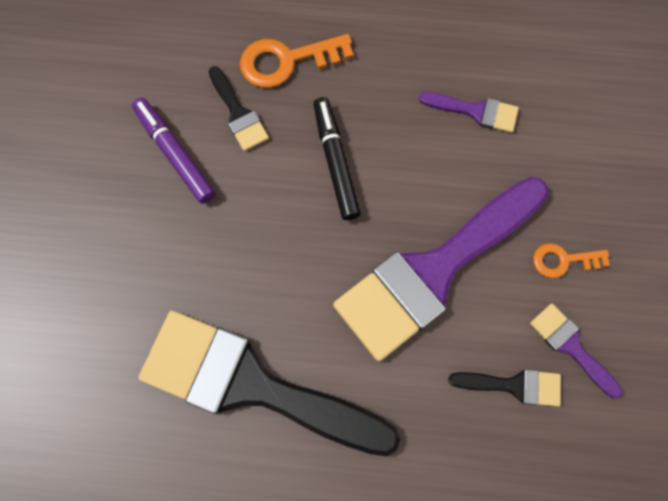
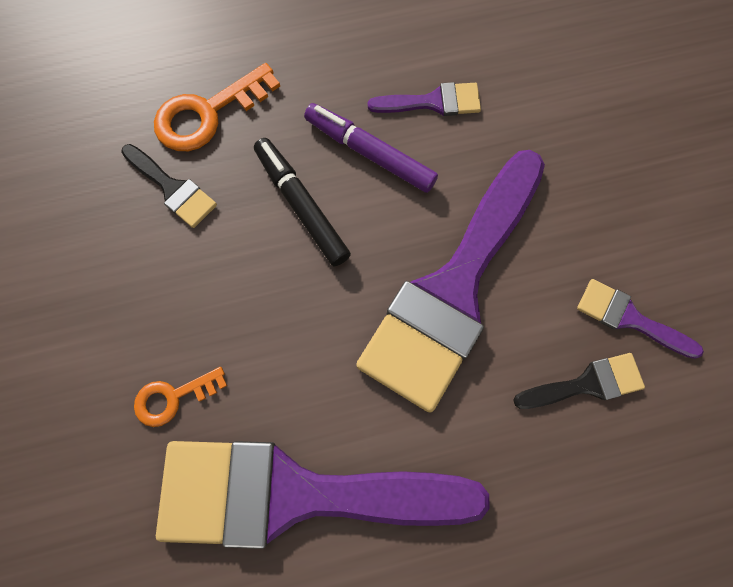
camera: 20 degrees left, 0 degrees up
purple marker [132,98,215,204] -> purple marker moved to [304,103,438,193]
black brush [138,310,400,456] -> purple brush [156,441,490,549]
orange key [533,243,610,278] -> orange key moved to [134,367,227,427]

